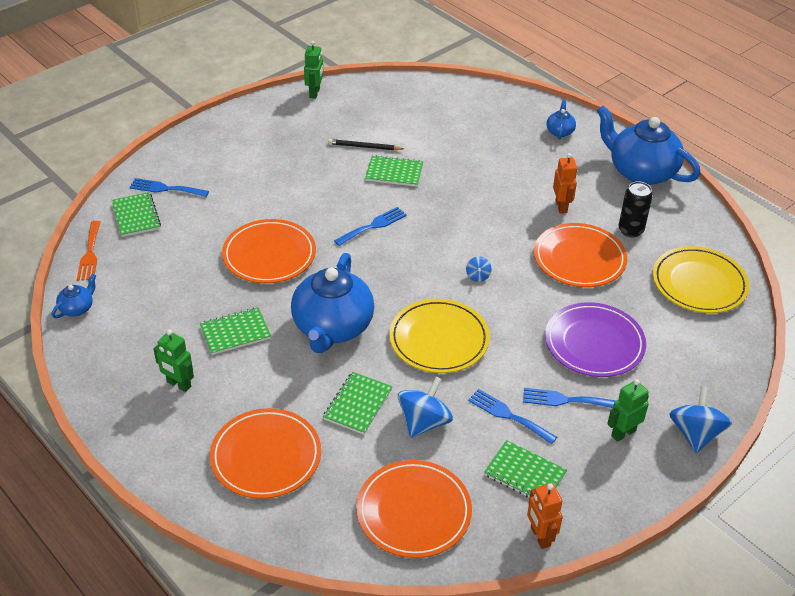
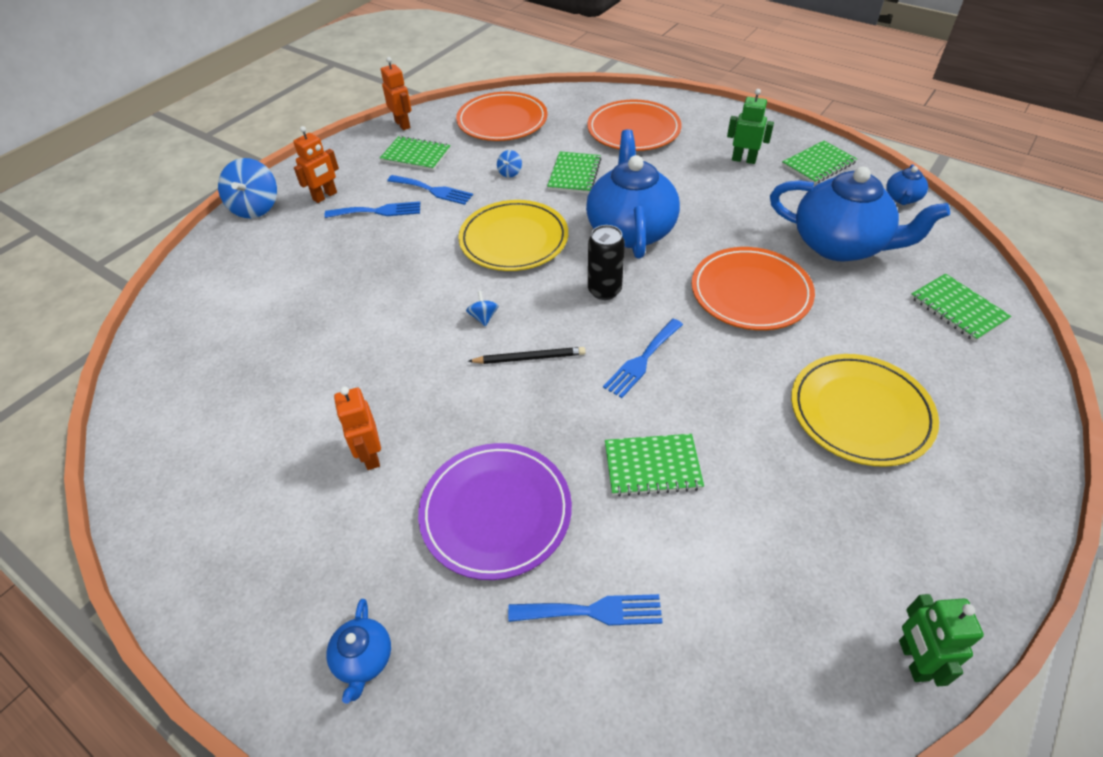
camera: 170 degrees right, 5 degrees up
orange fork [77,221,101,281] -> none
blue fork [129,178,209,197] -> blue fork moved to [508,594,663,625]
green notebook [200,307,271,355] -> green notebook moved to [782,141,857,184]
black pencil [328,139,404,150] -> black pencil moved to [468,347,586,364]
blue spinning top [398,377,453,438] -> blue spinning top [497,150,522,178], size x0.48
orange plate [534,223,627,287] -> none
purple plate [545,302,646,377] -> purple plate moved to [418,443,572,580]
blue teapot [596,105,701,185] -> blue teapot moved to [770,166,950,262]
green robot [607,379,649,442] -> orange robot [293,126,339,203]
black can [619,181,653,238] -> black can moved to [588,225,625,300]
yellow plate [653,246,749,313] -> yellow plate moved to [791,354,939,467]

